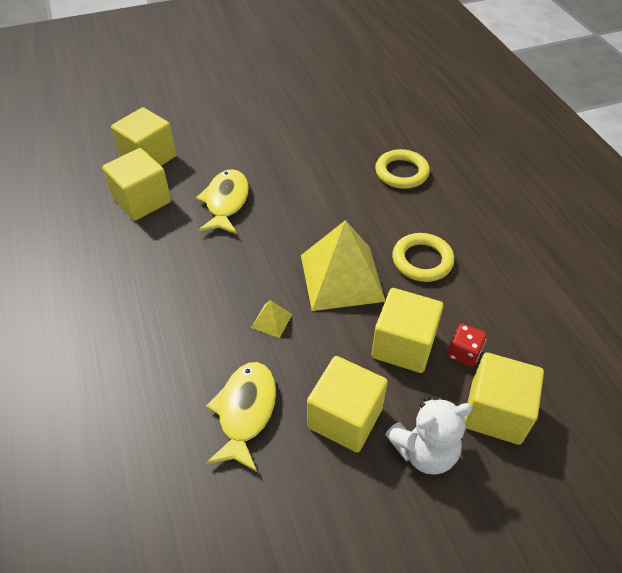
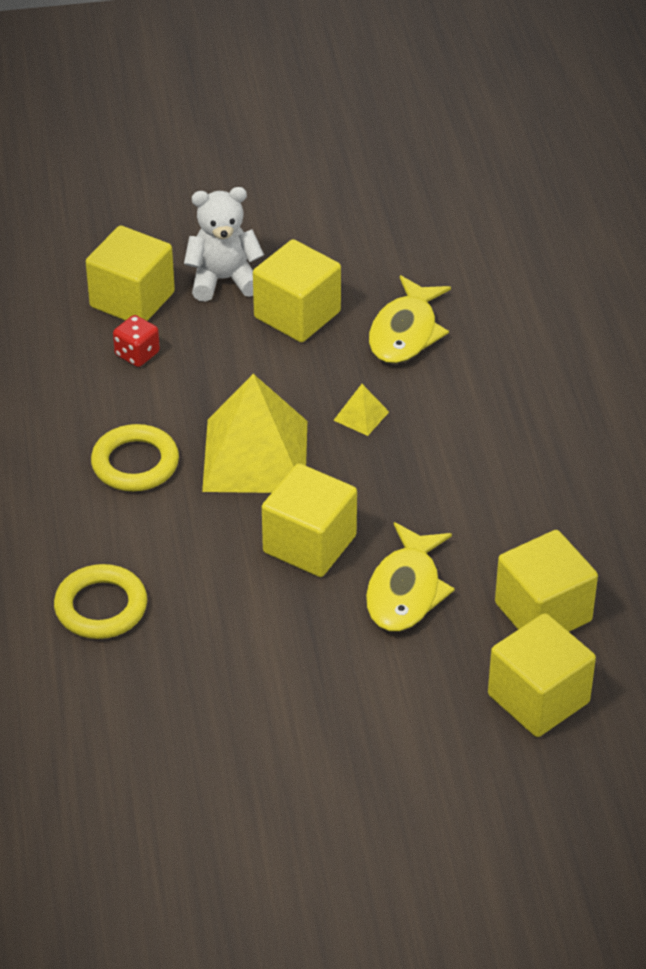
camera: 170 degrees left, 5 degrees down
yellow cube [372,288,444,373] -> yellow cube moved to [262,463,357,577]

